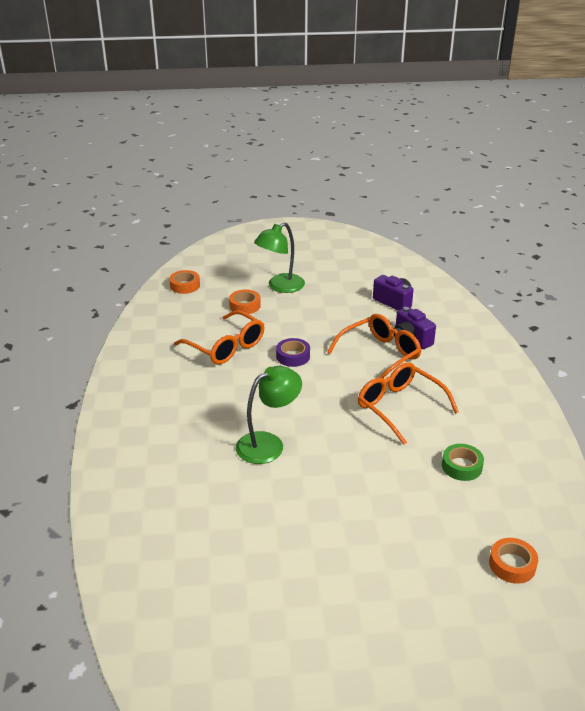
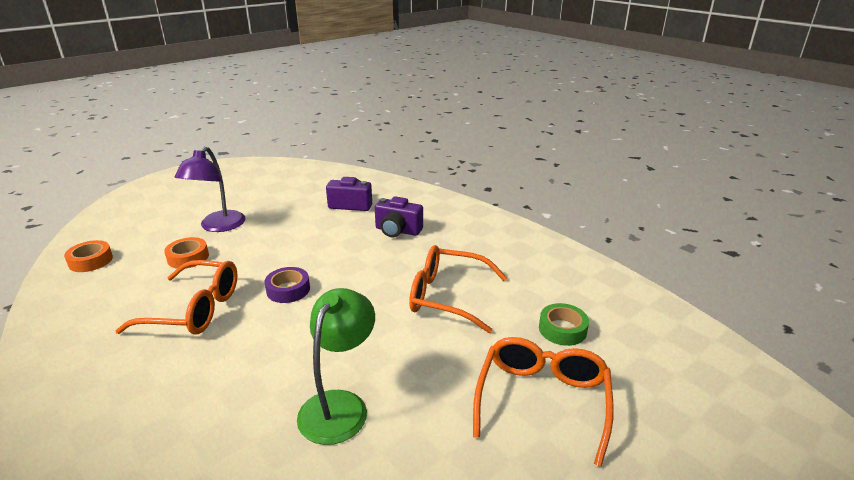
camera: 35 degrees left, 5 degrees down
green lamp [254,222,305,293] -> purple lamp [174,147,246,232]
orange glasses [327,314,421,379] -> orange glasses moved to [473,337,614,467]
orange tape [489,538,538,584] -> none

